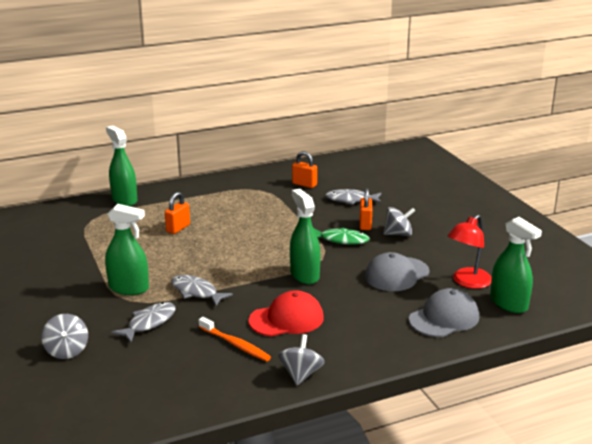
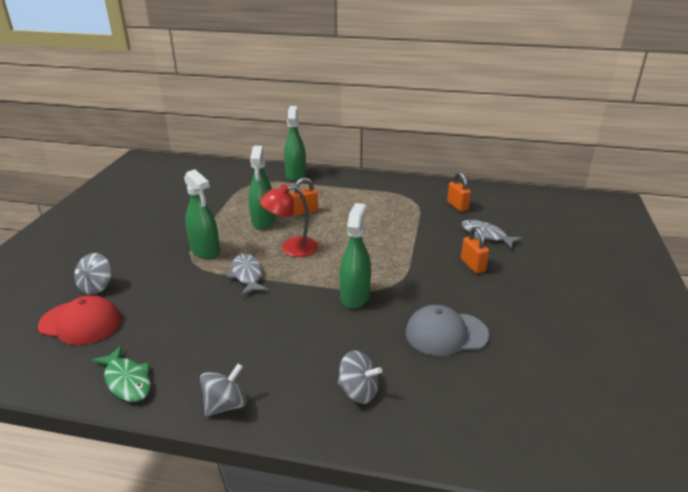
camera: 35 degrees right, 5 degrees up
grey fish [111,302,176,343] -> none
orange toothbrush [199,317,271,362] -> none
red cap [249,290,324,336] -> red cap moved to [38,295,121,345]
green fish [314,228,370,245] -> green fish moved to [91,346,151,402]
orange padlock [360,188,372,230] -> orange padlock turned 60 degrees counterclockwise [461,227,489,273]
grey spinning top [383,207,416,236] -> grey spinning top moved to [338,351,382,404]
grey cap [409,288,479,337] -> none
red lamp [448,215,492,289] -> red lamp moved to [260,184,318,257]
green spray bottle [490,217,542,313] -> green spray bottle moved to [249,146,275,230]

